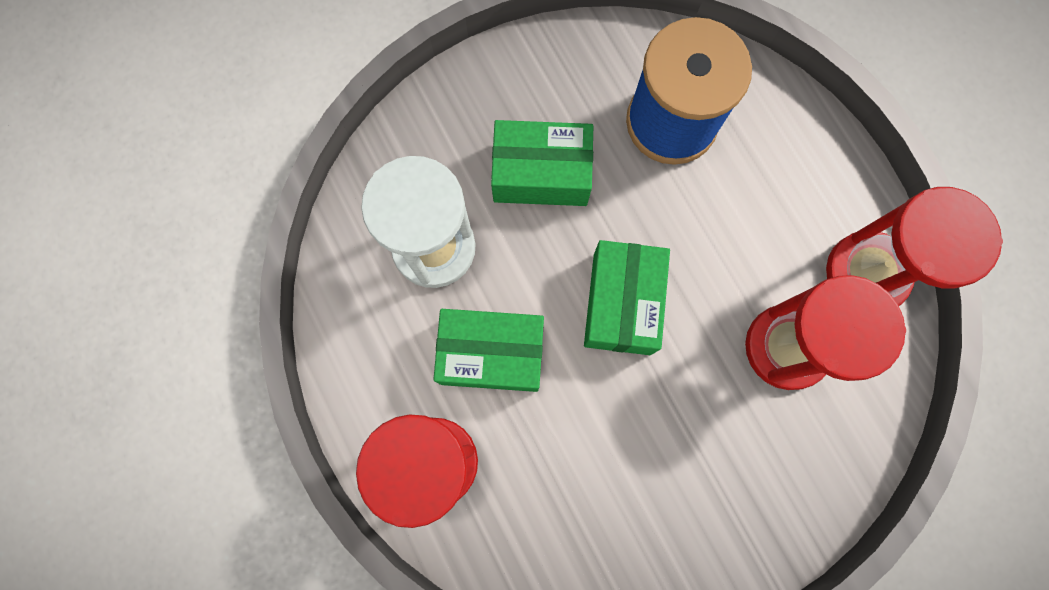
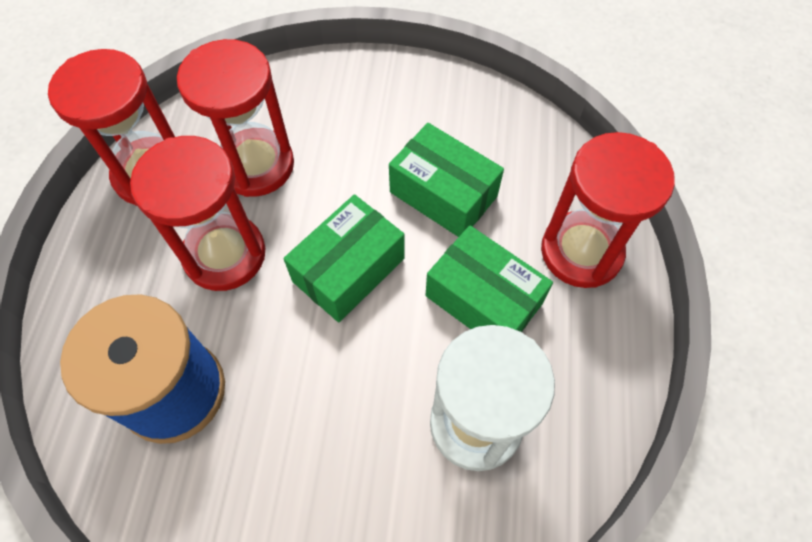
camera: 145 degrees left, 15 degrees down
green box [491,120,593,206] -> green box moved to [389,123,504,237]
none -> red hourglass [130,136,265,291]

